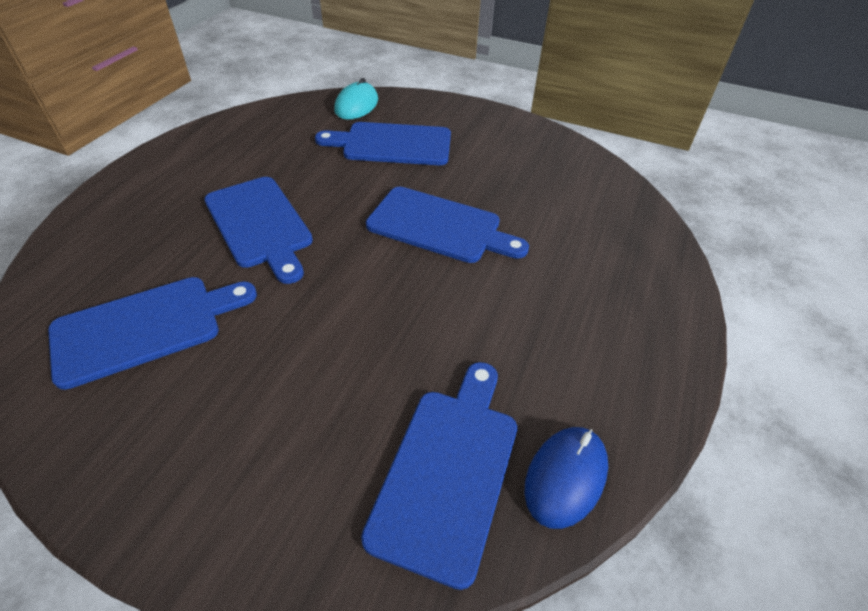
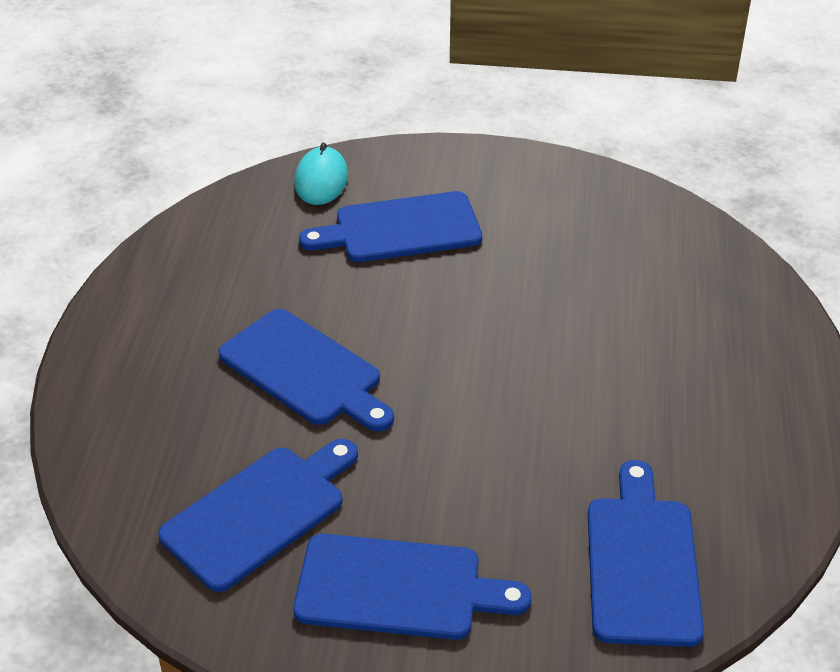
camera: 15 degrees left, 5 degrees down
blue cutting board [366,187,529,263] -> blue cutting board moved to [293,534,532,640]
blue mouse [525,427,608,529] -> none

